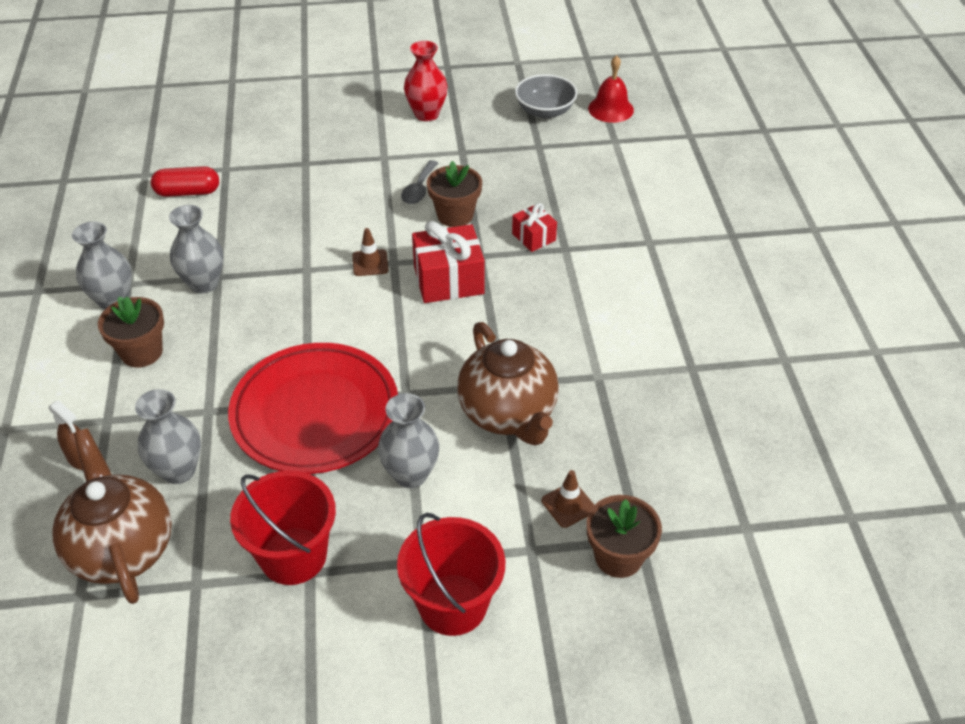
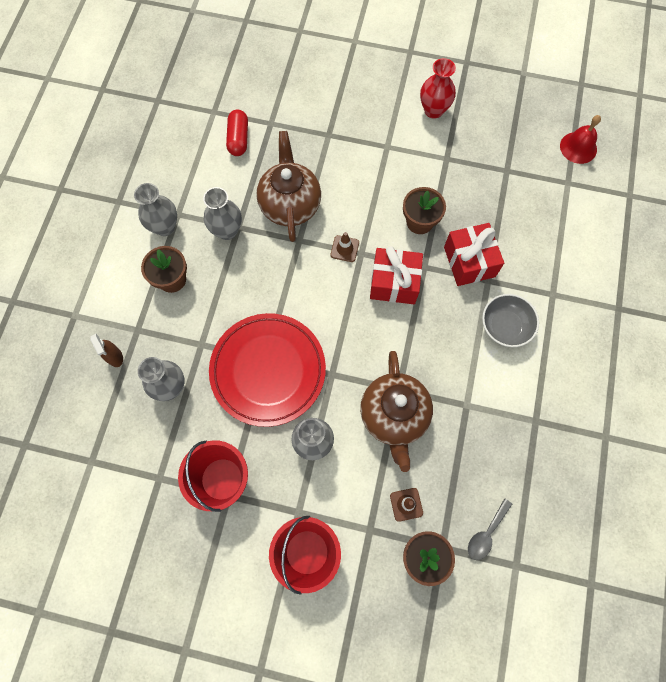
camera: 20 degrees right, 25 degrees up
brown teapot [52,428,172,604] -> brown teapot moved to [256,131,321,242]
red capsule [151,166,219,197] -> red capsule turned 75 degrees clockwise [226,109,248,156]
grey spoon [401,160,438,204] -> grey spoon moved to [468,498,512,560]
red gift [512,203,557,252] -> red gift [444,223,504,286], size x1.75
grey bowl [515,74,577,118] -> grey bowl moved to [482,294,539,347]

